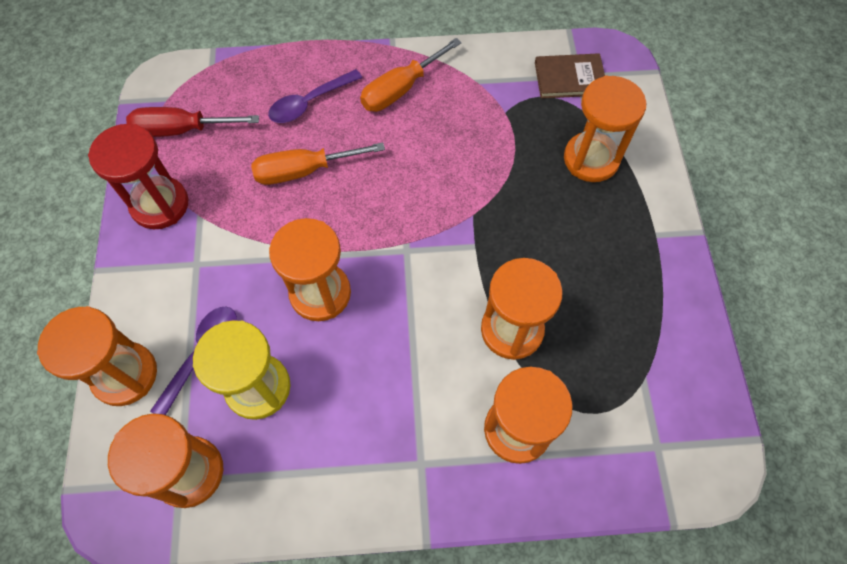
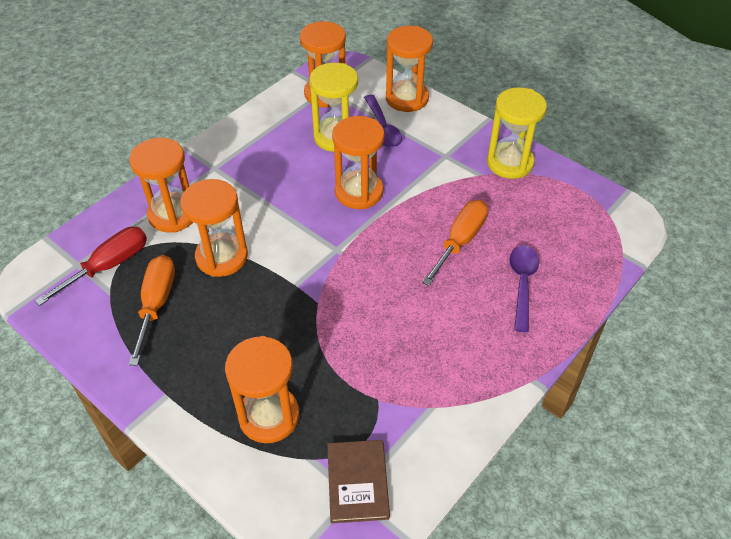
camera: 135 degrees right, 15 degrees down
red hourglass [88,124,189,229] -> yellow hourglass [487,87,547,179]
red screwdriver [126,107,259,137] -> red screwdriver moved to [35,227,147,306]
orange screwdriver [360,38,462,112] -> orange screwdriver moved to [129,255,175,366]
brown book [535,53,605,99] -> brown book turned 45 degrees counterclockwise [327,440,390,523]

